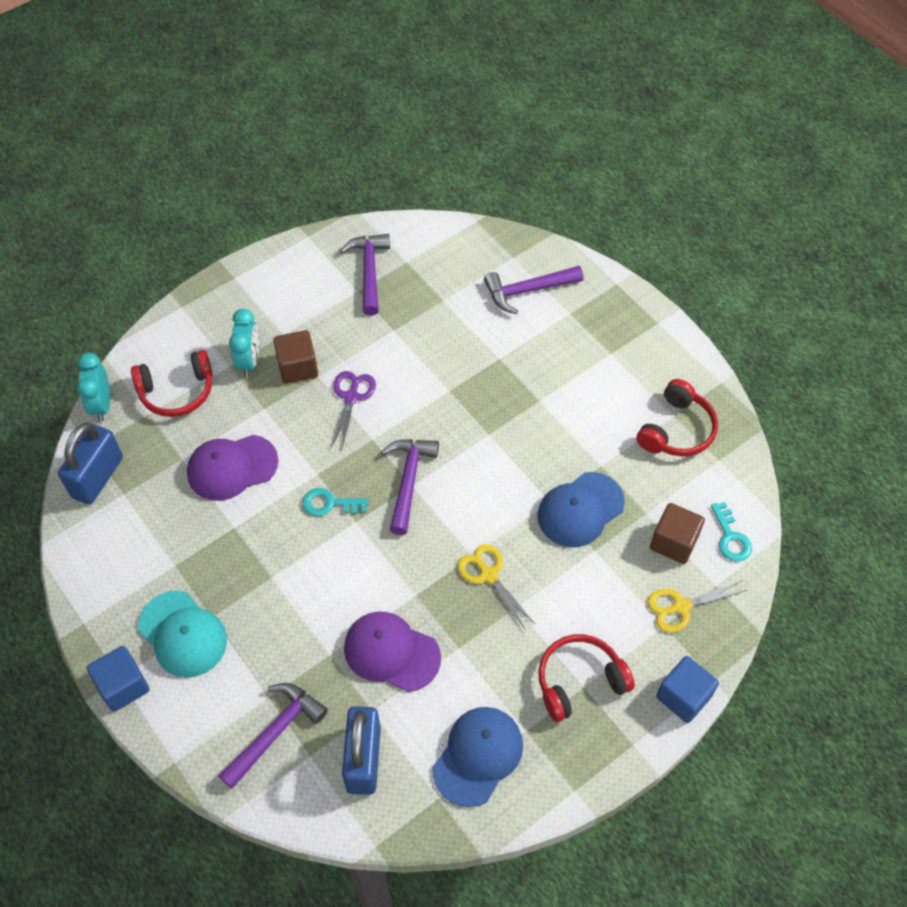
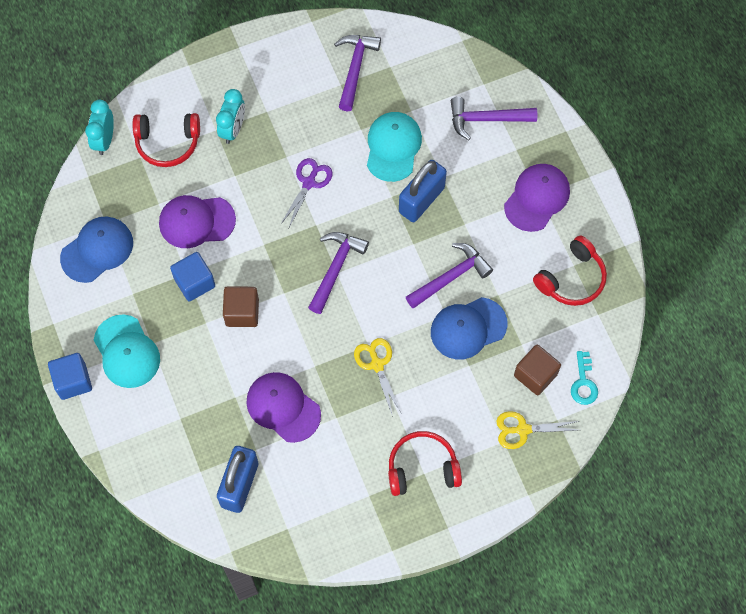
camera: 15 degrees right, 10 degrees up
blue padlock [58,423,123,505] -> blue padlock moved to [399,160,447,222]
purple hammer [219,683,328,789] -> purple hammer moved to [406,243,493,308]
brown cube [273,330,318,384] -> brown cube moved to [223,286,259,327]
turquoise key [302,488,368,516] -> none
blue cap [433,707,523,807] -> blue cap moved to [60,217,133,283]
blue cube [656,656,719,723] -> blue cube moved to [170,252,215,302]
none -> turquoise cap [367,112,422,182]
none -> purple cap [504,164,570,232]

